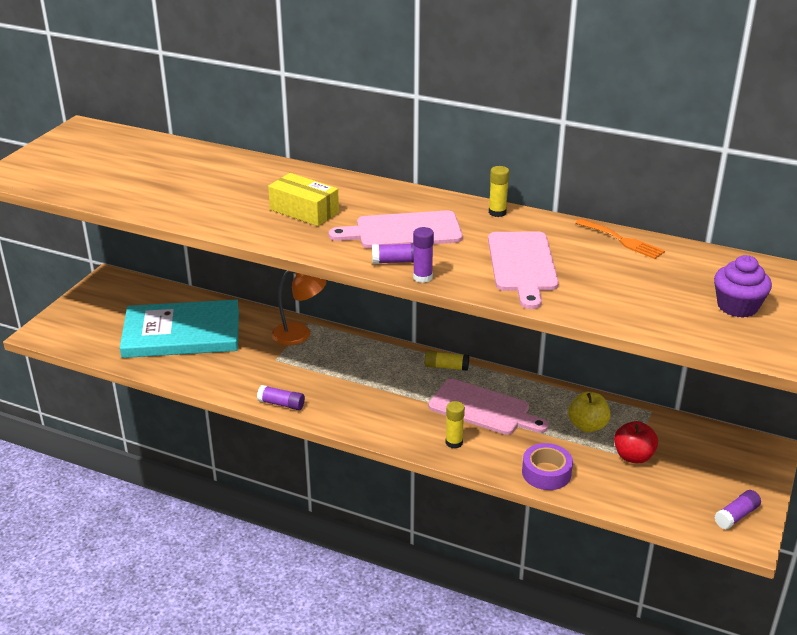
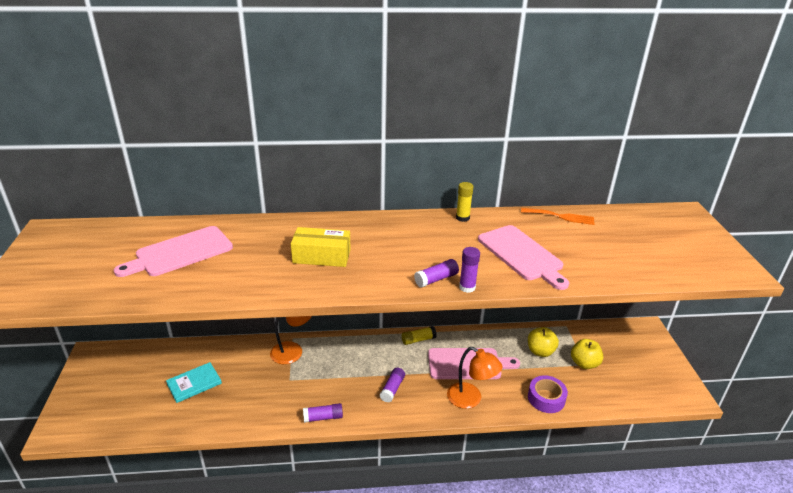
camera: 30 degrees left, 0 degrees up
turquoise book [120,299,239,358] -> turquoise book [166,362,222,403], size x0.46
pink cutting board [329,210,463,249] -> pink cutting board moved to [114,226,233,277]
yellow glue stick [446,401,465,449] -> orange lamp [447,347,502,409]
red apple [614,421,658,463] -> yellow apple [571,339,603,369]
purple cupcake [714,255,772,318] -> none
purple glue stick [714,490,761,530] -> purple glue stick moved to [380,368,405,403]

